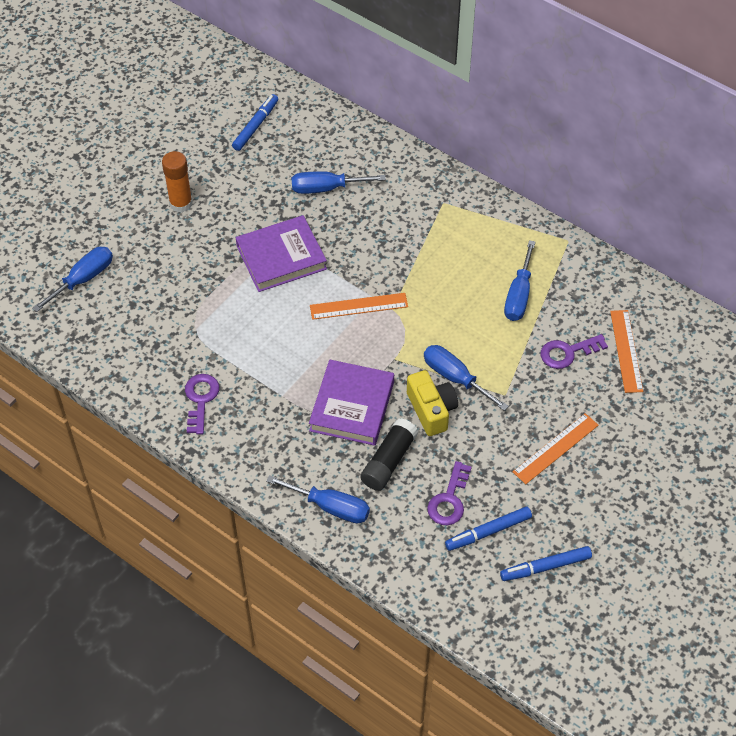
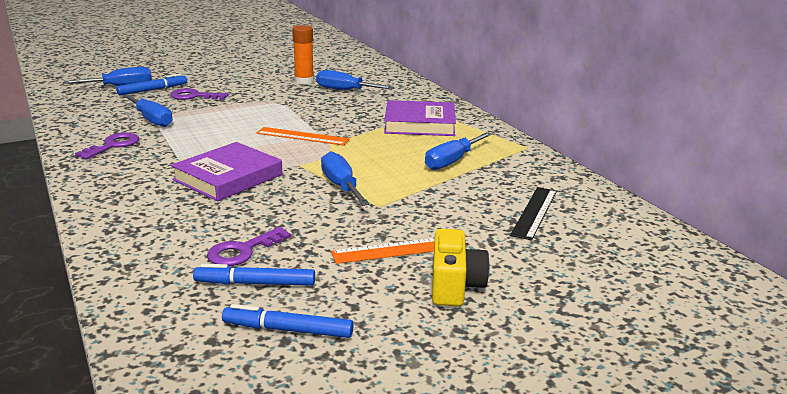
camera: 25 degrees right, 30 degrees down
orange glue stick [162,151,193,212] -> orange glue stick moved to [292,25,314,85]
blue marker [232,94,278,151] -> blue marker moved to [116,73,187,96]
purple book [236,215,327,292] -> purple book moved to [384,100,456,136]
blue screwdriver [266,475,370,523] -> blue screwdriver moved to [123,94,172,127]
black glue stick [360,418,418,491] -> none
yellow camera [407,370,458,436] -> yellow camera moved to [432,229,490,306]
purple key [540,334,608,369] -> purple key moved to [170,88,228,100]
orange ruler [610,310,643,393] -> black ruler [510,187,557,241]

